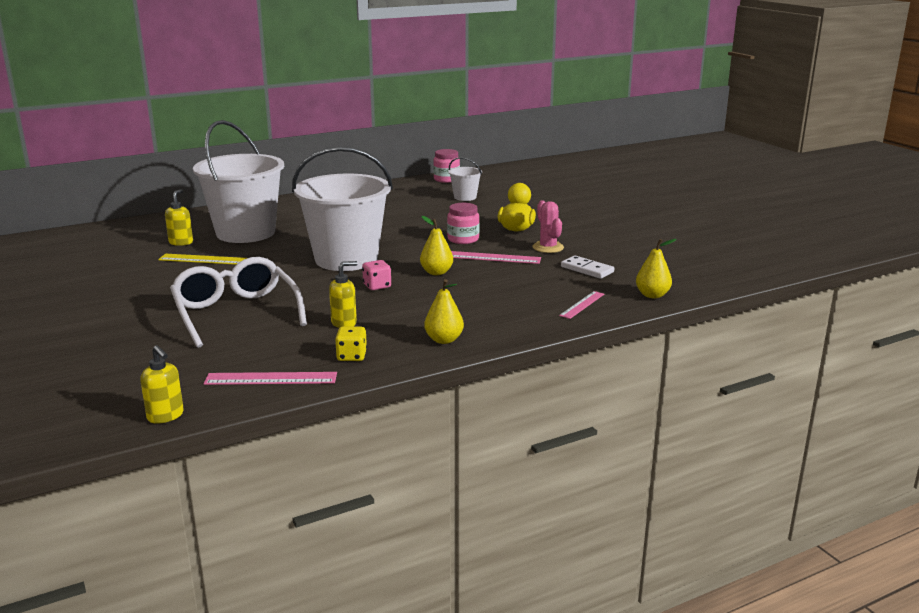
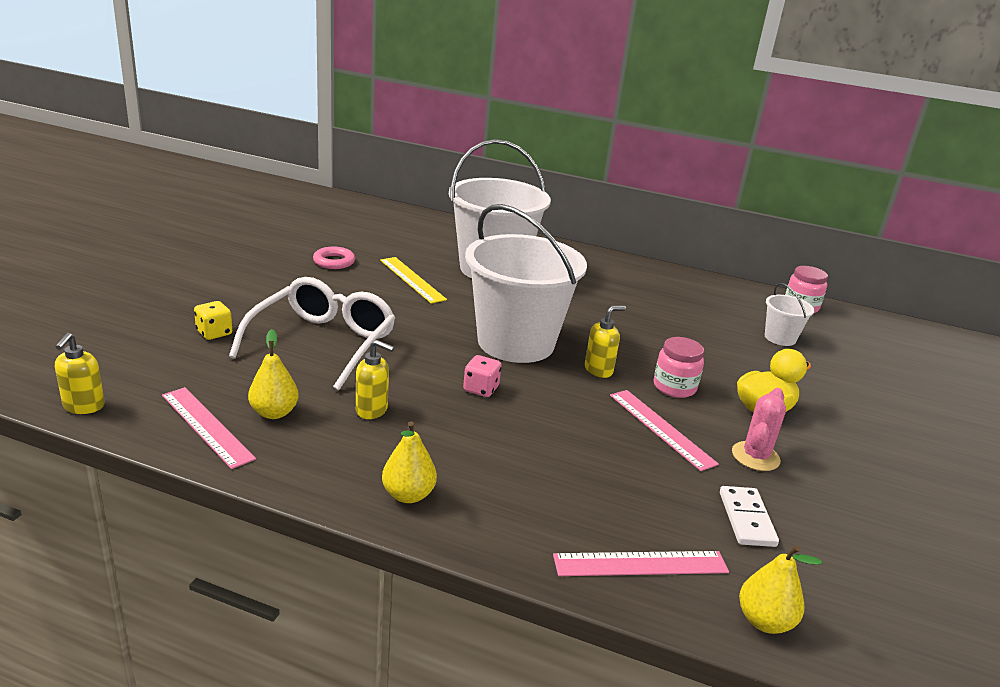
camera: 45 degrees right, 5 degrees up
yellow soap dispenser [165,189,193,246] -> yellow soap dispenser moved to [585,306,626,378]
yellow dice [335,326,367,361] -> yellow dice moved to [194,301,232,340]
yellow pear [420,216,453,275] -> yellow pear moved to [248,329,299,419]
pink ruler [559,291,604,319] -> pink ruler [553,551,729,576], size x1.51
none -> pink ring [313,247,355,269]

